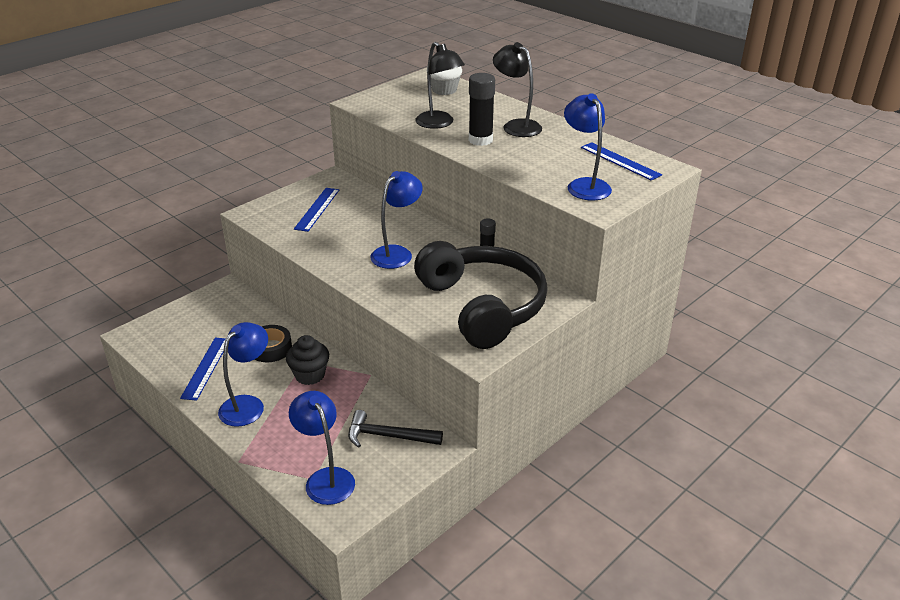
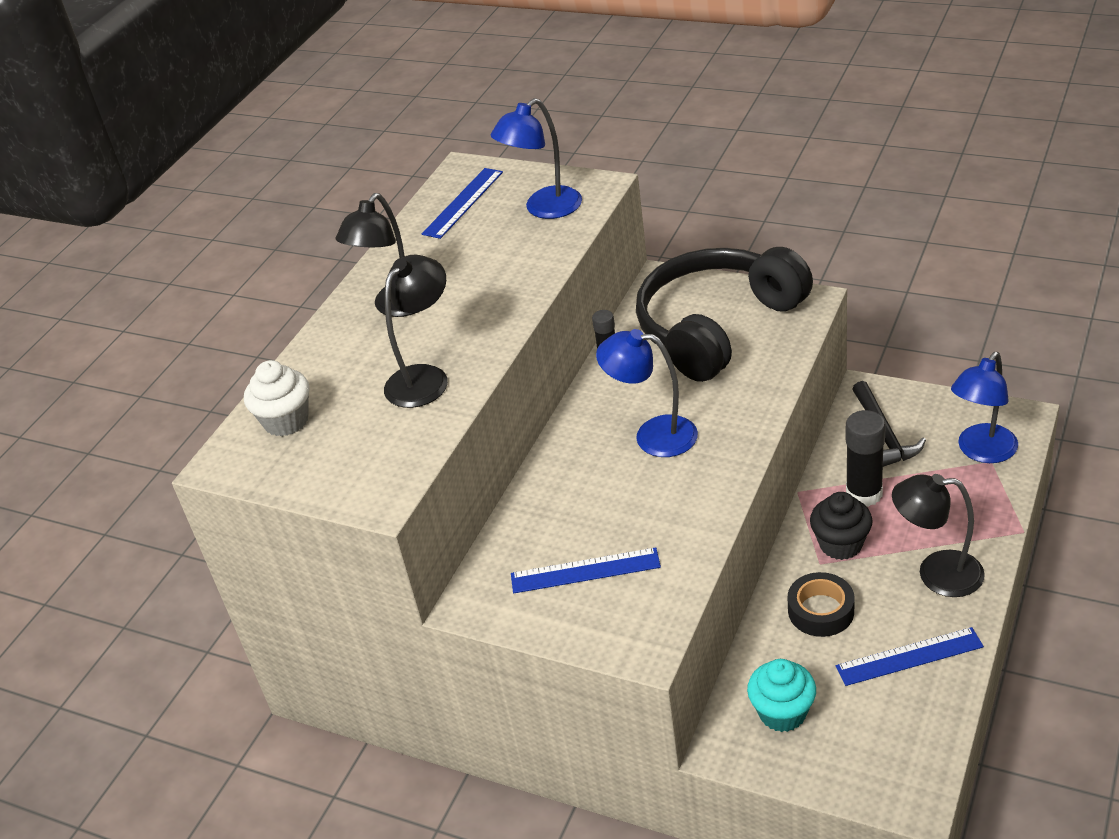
camera: 105 degrees left, 5 degrees up
blue lamp [218,322,268,427] -> black lamp [892,474,985,597]
black glue stick [469,73,495,146] -> black glue stick moved to [846,410,886,507]
none -> turquoise cupcake [747,659,816,732]

